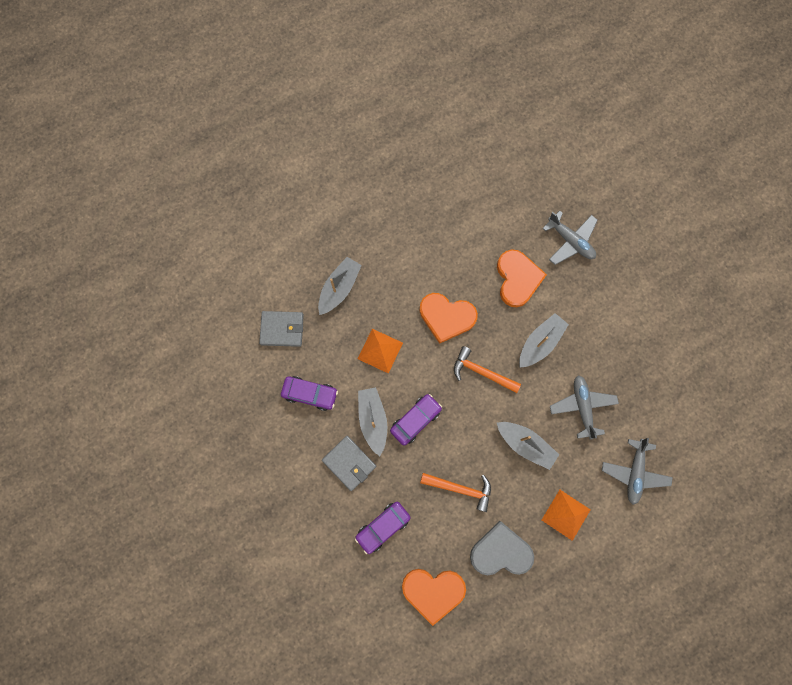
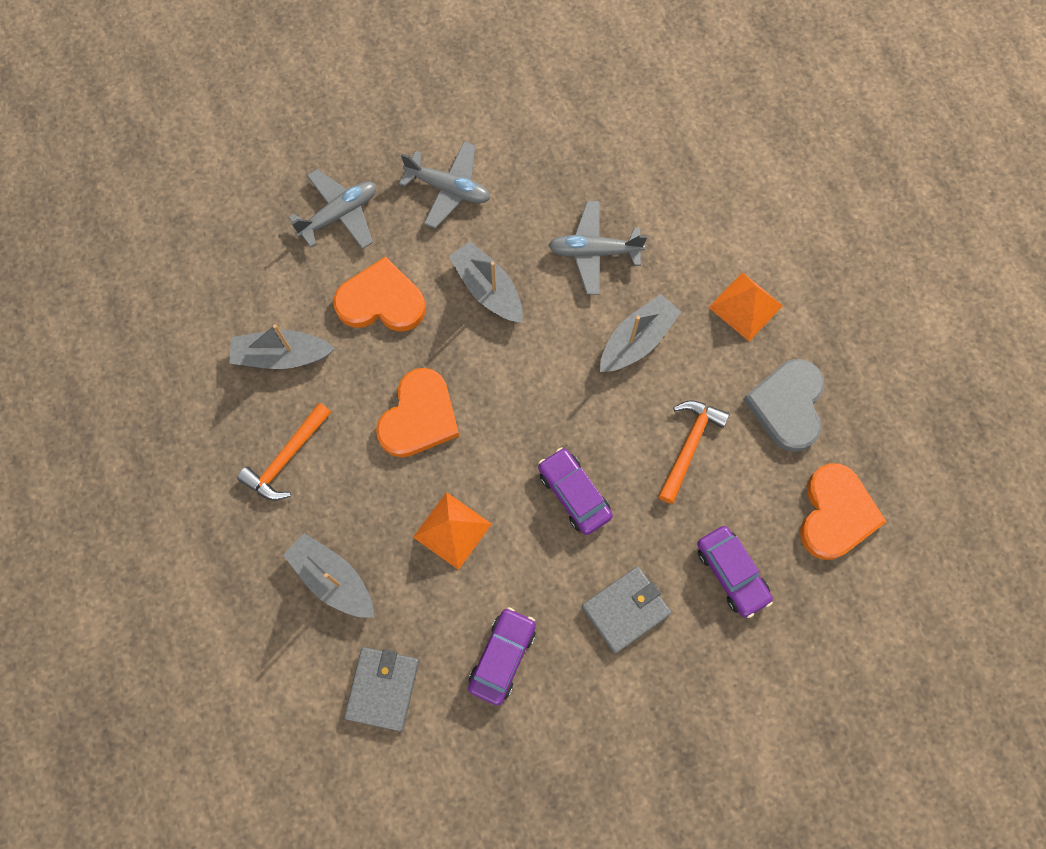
camera: 80 degrees left, 5 degrees down
grey boat [358,387,387,456] -> grey boat moved to [229,324,335,369]
orange hammer [454,346,521,393] -> orange hammer moved to [237,402,331,501]
grey plane [602,438,673,505] -> grey plane moved to [399,141,490,229]

